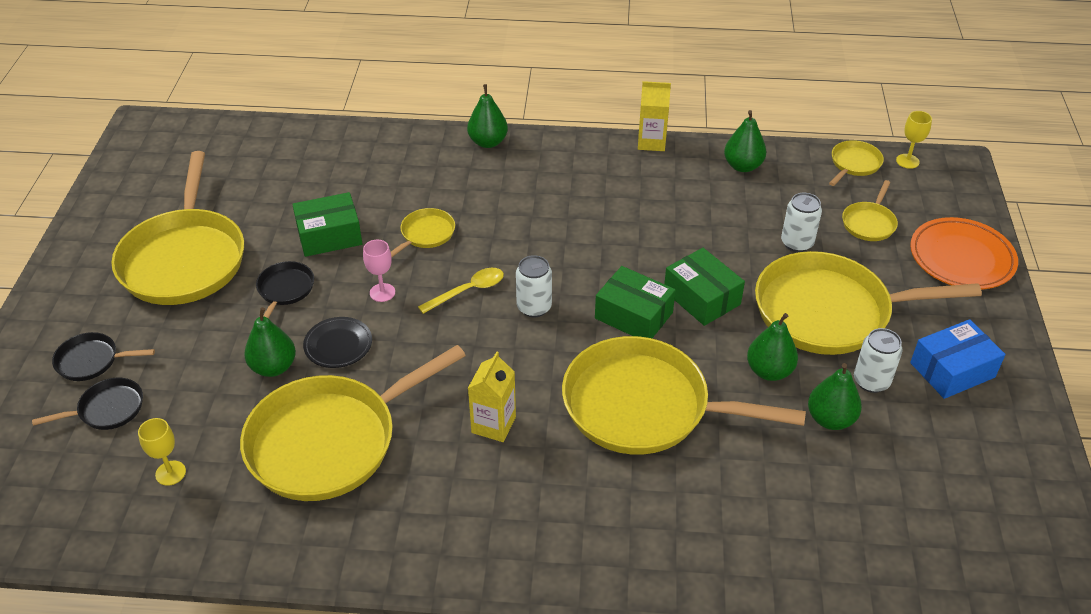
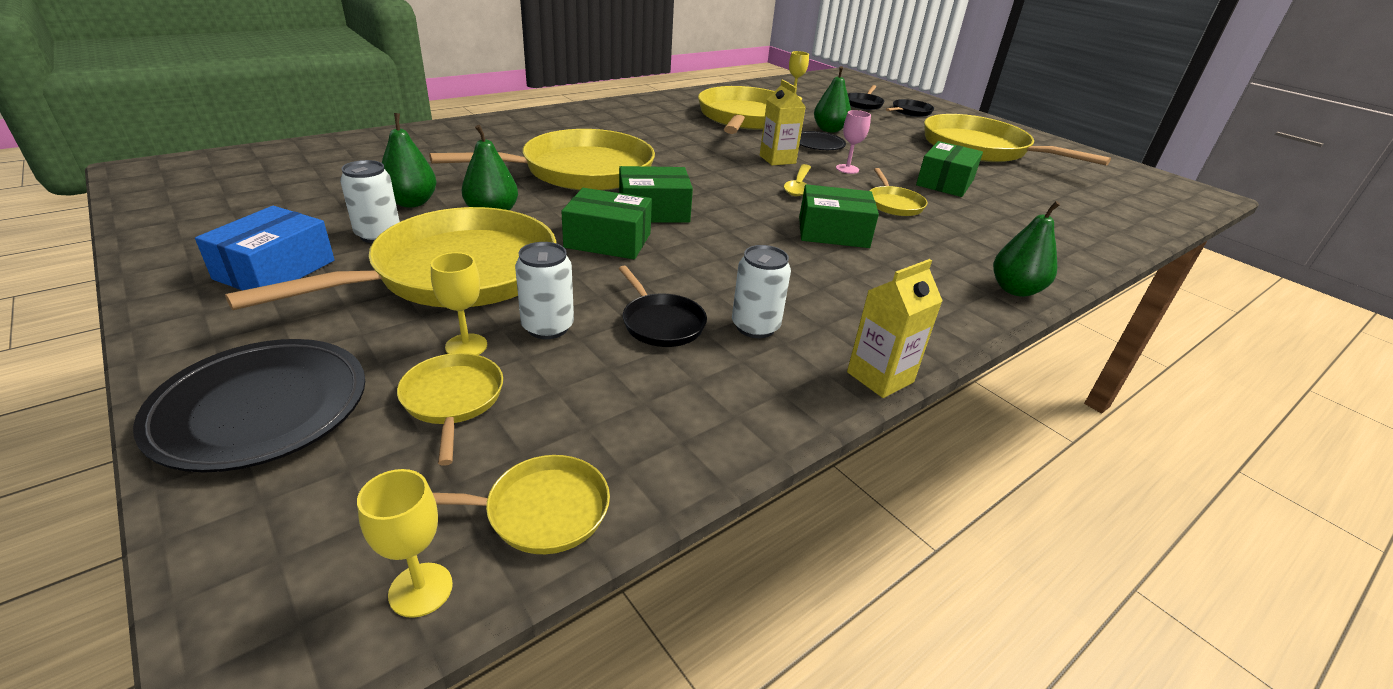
camera: 135 degrees right, 10 degrees down
black pan [256,261,314,318] -> black pan moved to [619,266,707,347]
yellow carton [468,351,516,442] -> yellow carton moved to [760,80,806,165]
white can [516,255,552,317] -> white can moved to [732,245,791,338]
green pear [724,110,766,172] -> none
yellow pan [829,140,884,186] -> yellow pan turned 90 degrees counterclockwise [433,455,610,554]
orange plate [910,217,1018,289] -> black plate [133,339,365,472]
none -> yellow goblet [431,252,487,355]
none -> green box [799,184,879,248]

